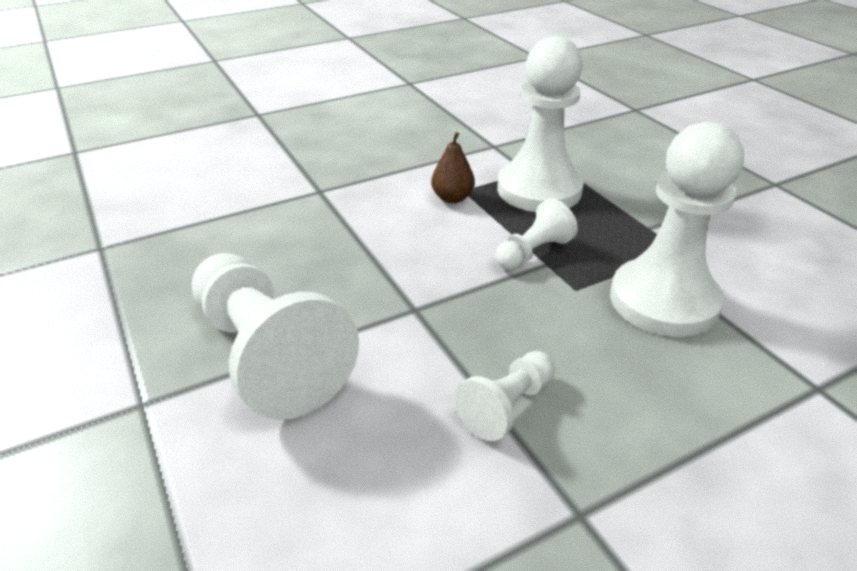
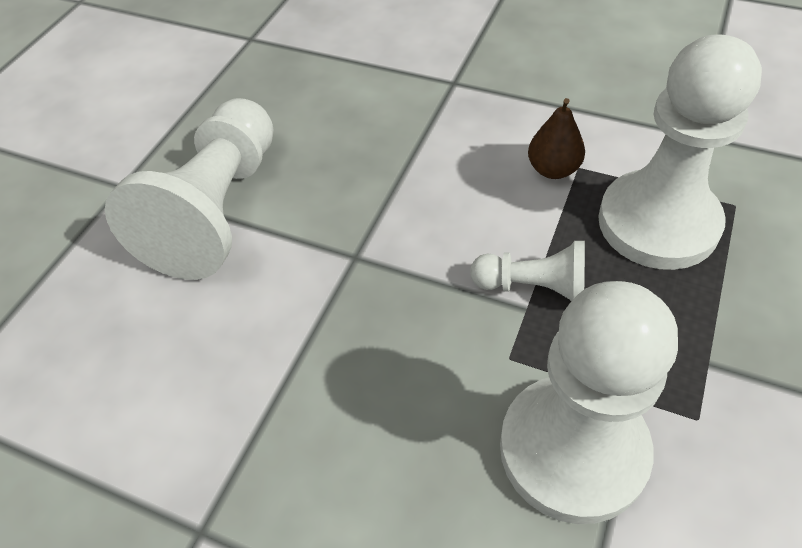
camera: 55 degrees right, 15 degrees up
white pawn [455,351,555,441] -> none

